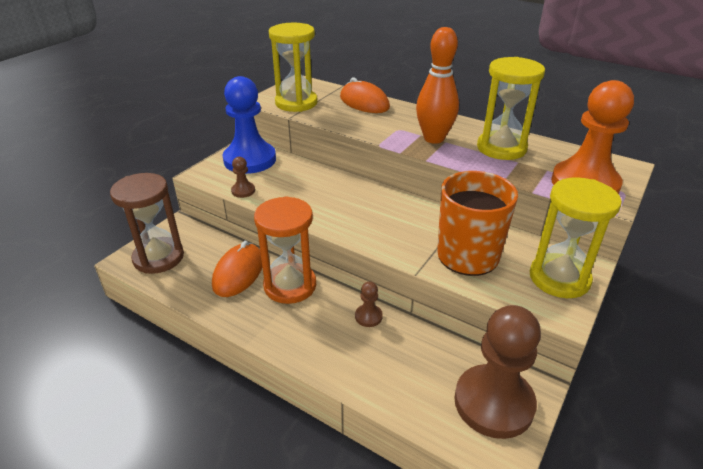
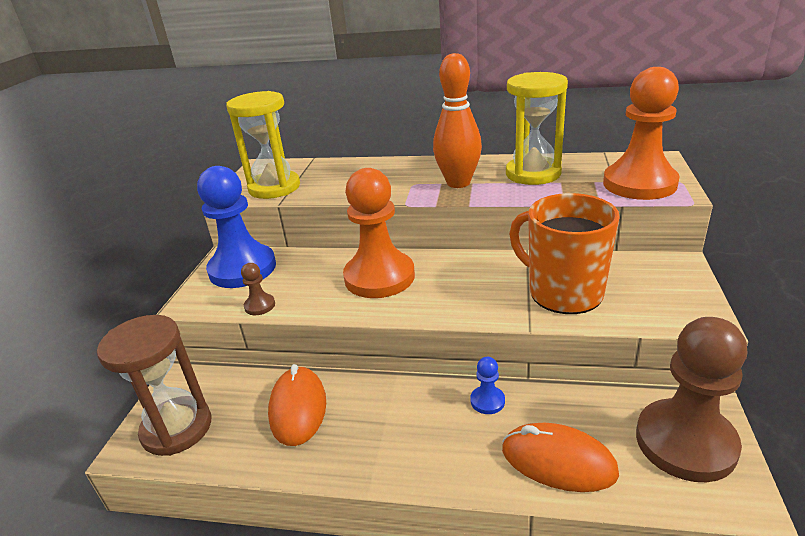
camera: 20 degrees left, 5 degrees down
orange hourglass [254,196,316,304] -> none
orange mouse [340,78,390,113] -> orange mouse moved to [502,423,619,492]
brown pawn [355,281,383,327] -> blue pawn [470,357,505,414]
yellow hourglass [530,177,622,298] -> none
none -> orange pawn [343,168,415,298]

